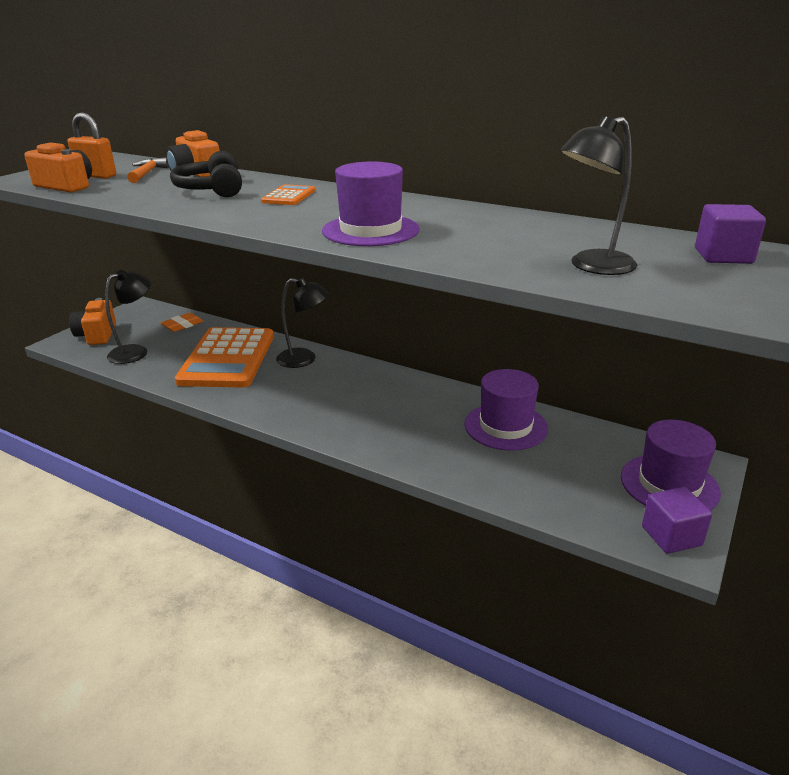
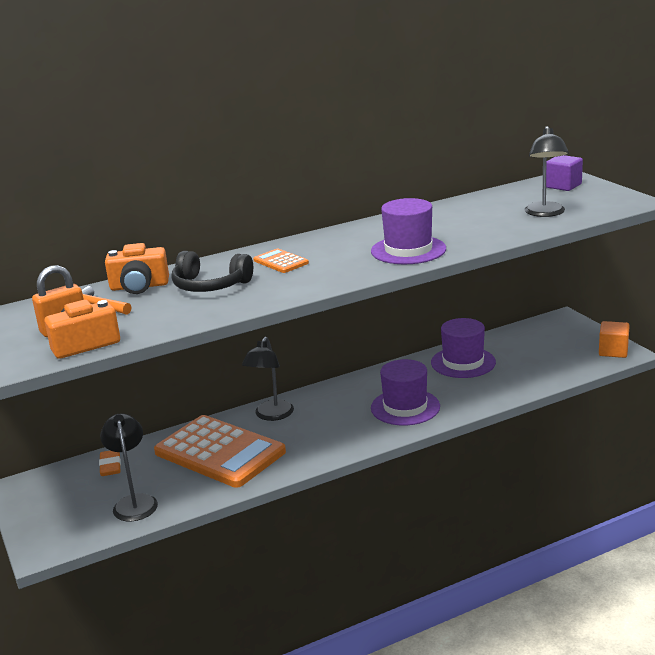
camera: 55 degrees left, 5 degrees down
orange camera [69,298,116,345] -> none
black lamp [276,277,329,368] -> black lamp turned 150 degrees clockwise [242,337,294,421]
purple hat [621,420,721,511] -> purple hat moved to [371,359,440,425]
purple cube [642,487,712,554] -> orange cube [599,321,630,358]

